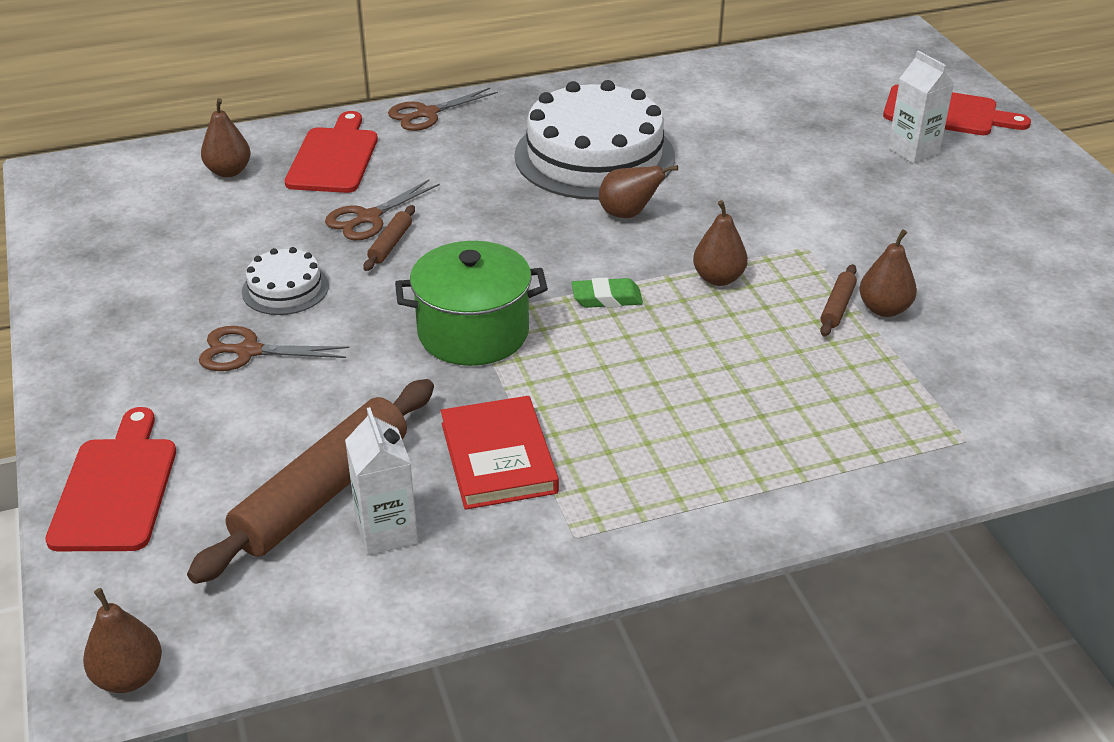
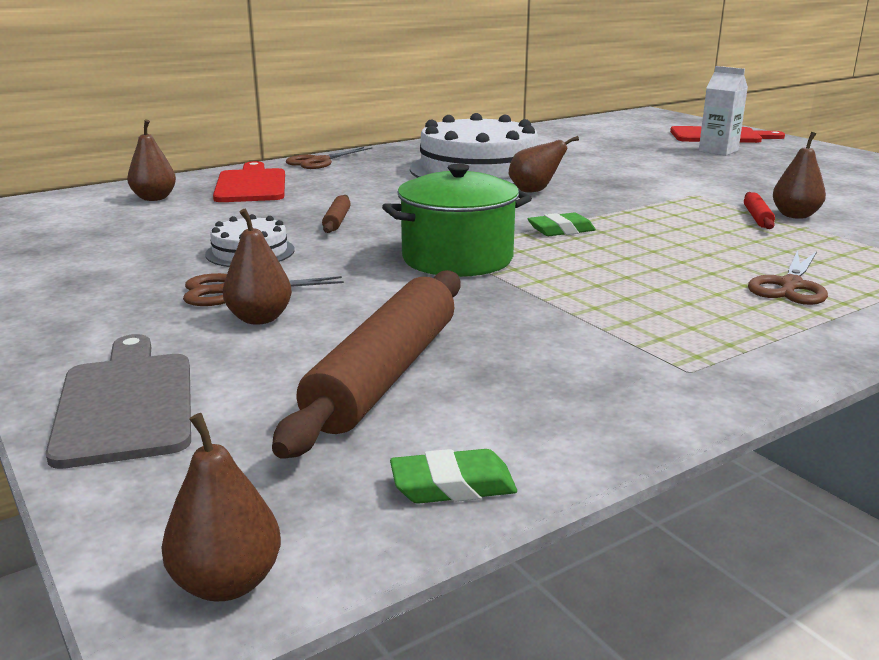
camera: 15 degrees left, 15 degrees down
red cutting board [45,407,176,551] -> grey cutting board [46,334,191,469]
brown scissors [325,180,440,240] -> brown scissors moved to [748,250,828,305]
white carton [345,407,418,556] -> none
red book [441,396,559,510] -> none
brown pear [693,200,748,286] -> brown pear moved to [223,208,292,325]
brown rolling pin [820,264,857,337] -> red rolling pin [744,192,775,229]
none -> green eraser [390,449,517,504]

